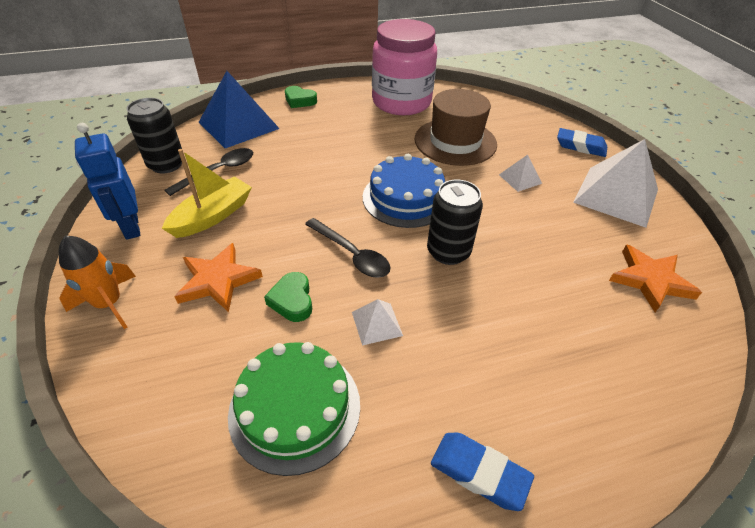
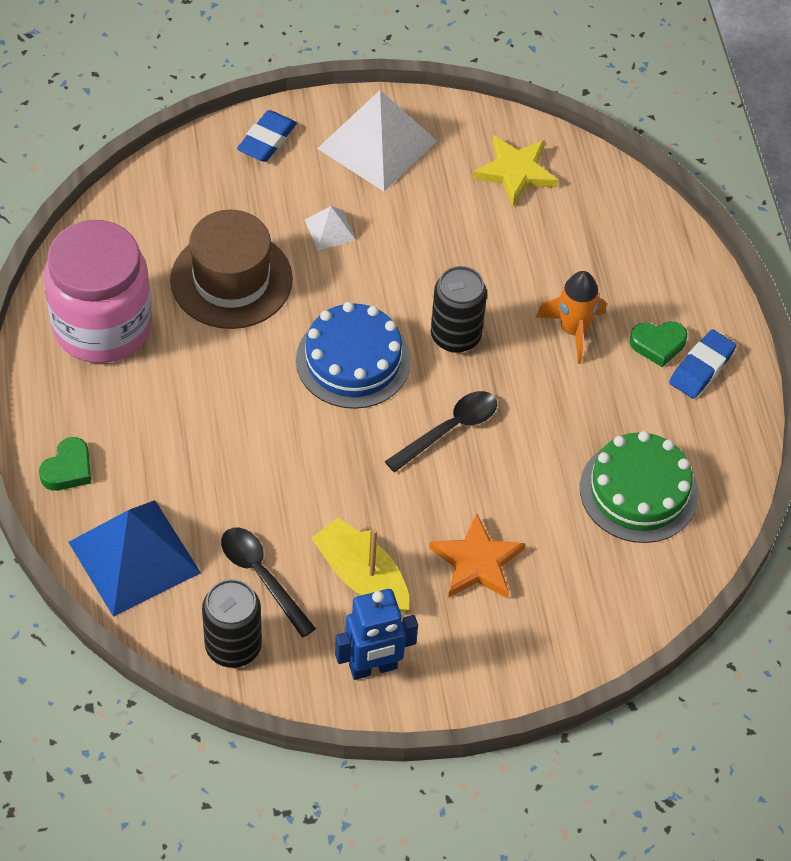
camera: 85 degrees left, 10 degrees up
orange rocket [59,235,136,329] -> orange rocket moved to [536,271,606,364]
green heart [264,272,312,322] -> green heart moved to [630,321,687,367]
white pyramid [352,299,403,346] -> none
orange star [609,244,702,312] -> yellow star [472,135,558,207]

